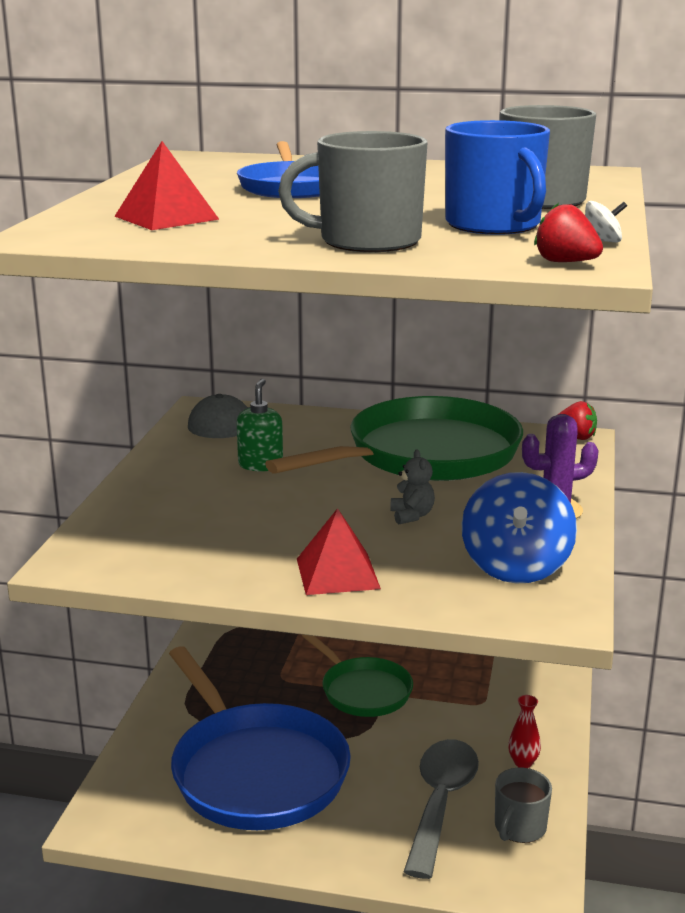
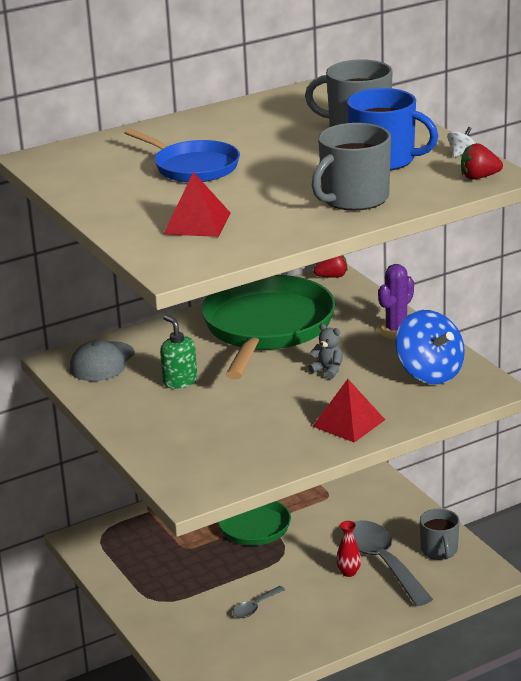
camera: 40 degrees left, 5 degrees up
blue pan [169,646,351,830] -> grey spoon [233,586,285,618]
red vase [508,695,541,768] -> red vase moved to [336,521,361,577]

